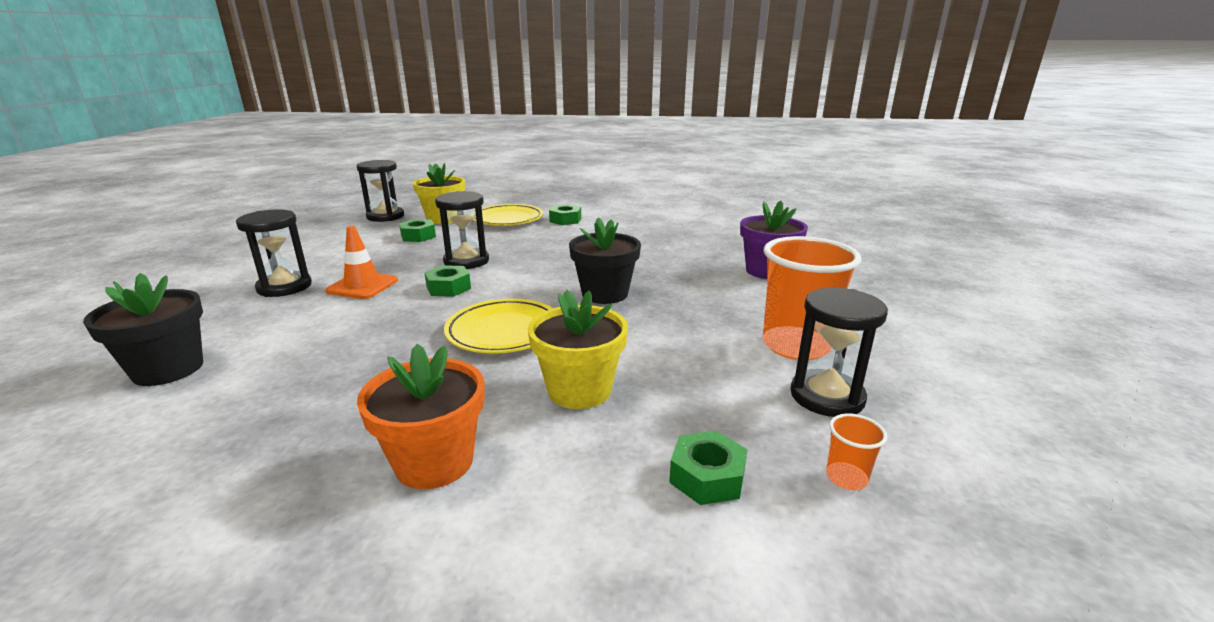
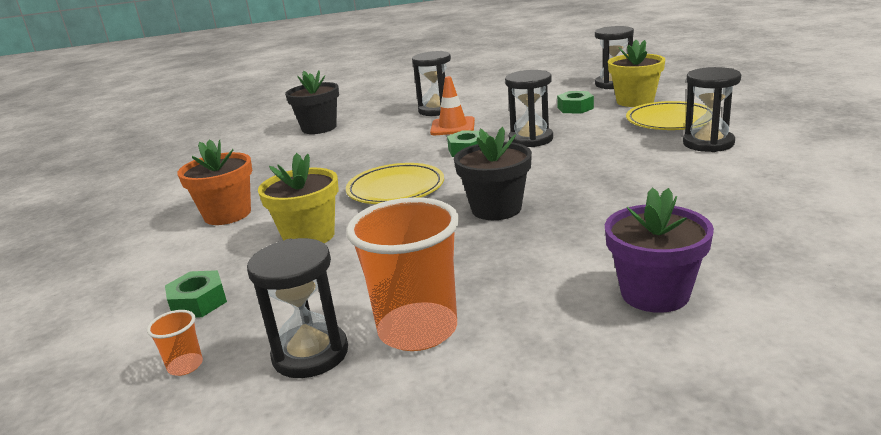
camera: 80 degrees right, 0 degrees up
green nut [549,204,581,225] -> black hourglass [683,67,741,152]

